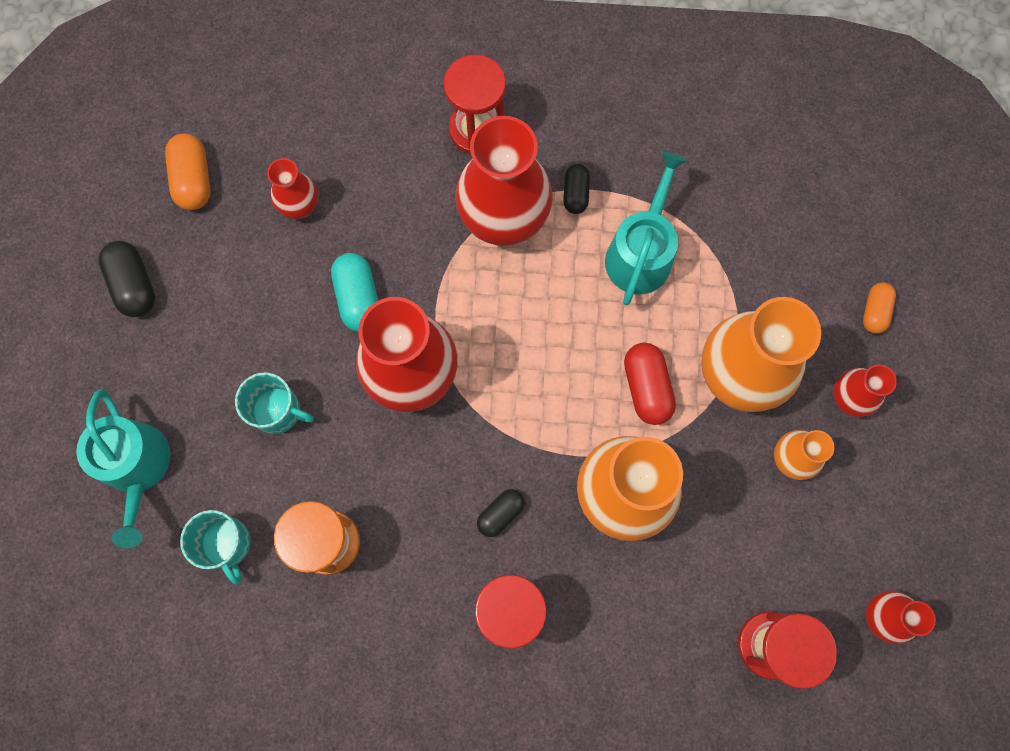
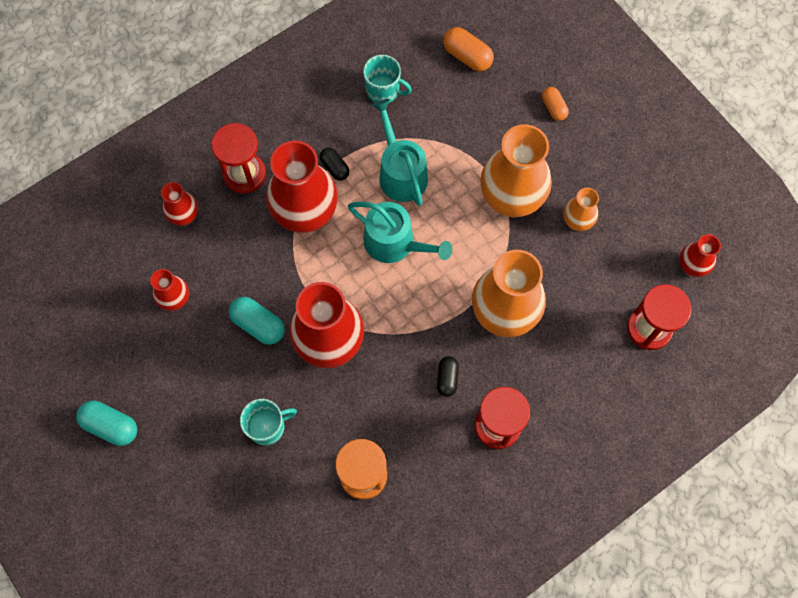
camera: 40 degrees left, 5 degrees down
turquoise watering can [76,388,170,548] -> turquoise watering can moved to [348,202,452,263]
black capsule [98,241,155,317] -> turquoise capsule [76,400,137,446]
orange capsule [165,134,211,210] -> orange capsule moved to [443,27,494,71]
turquoise mug [180,510,251,585] -> turquoise mug moved to [363,55,412,103]
red capsule [624,343,676,425] -> none
red vase [833,365,897,417] -> red vase moved to [161,182,198,226]

